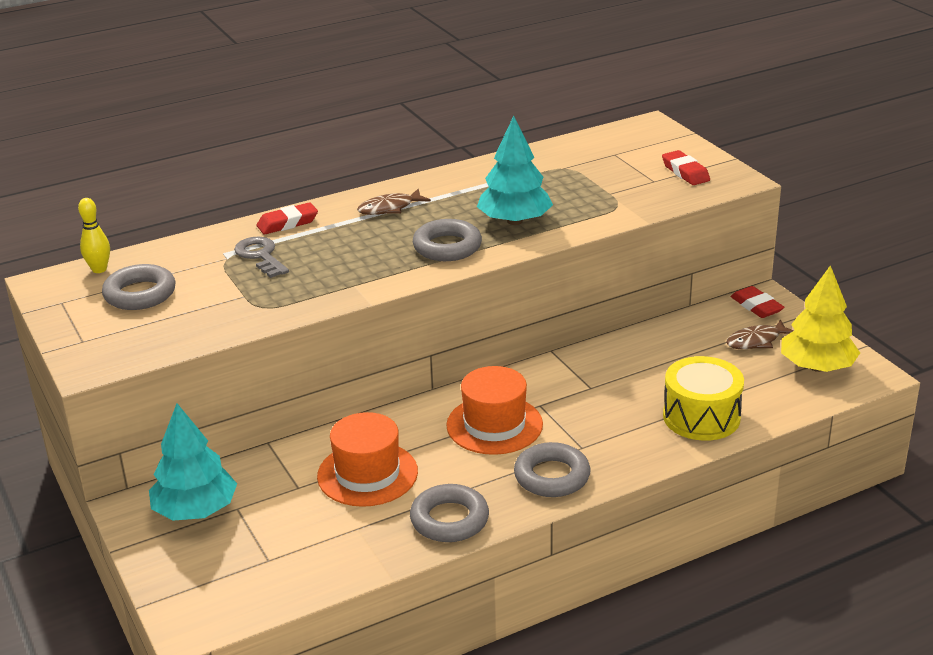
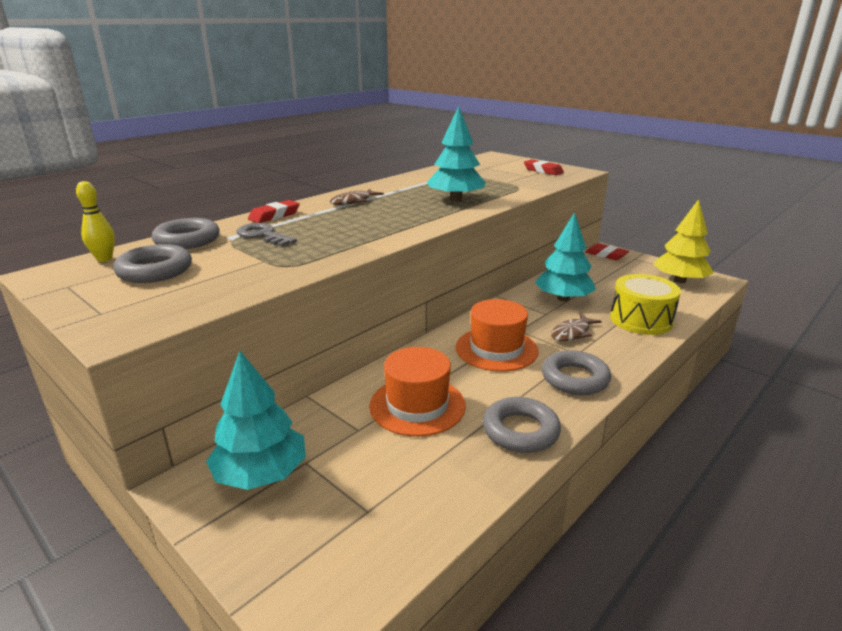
camera: 20 degrees left, 5 degrees down
grey ring [413,219,482,261] -> grey ring moved to [152,218,220,249]
brown fish [726,319,794,349] -> brown fish moved to [551,313,602,342]
none -> turquoise tree [535,212,596,302]

